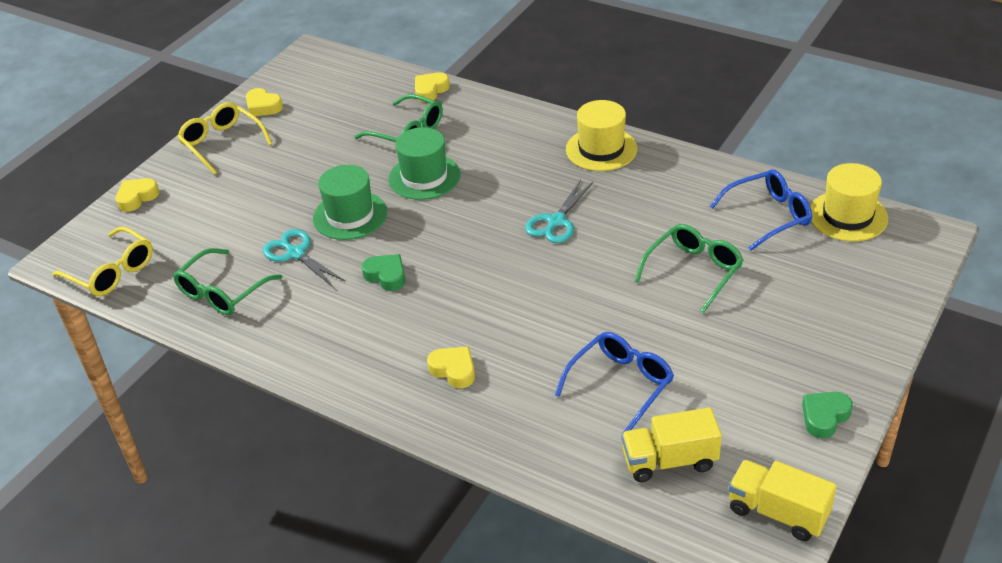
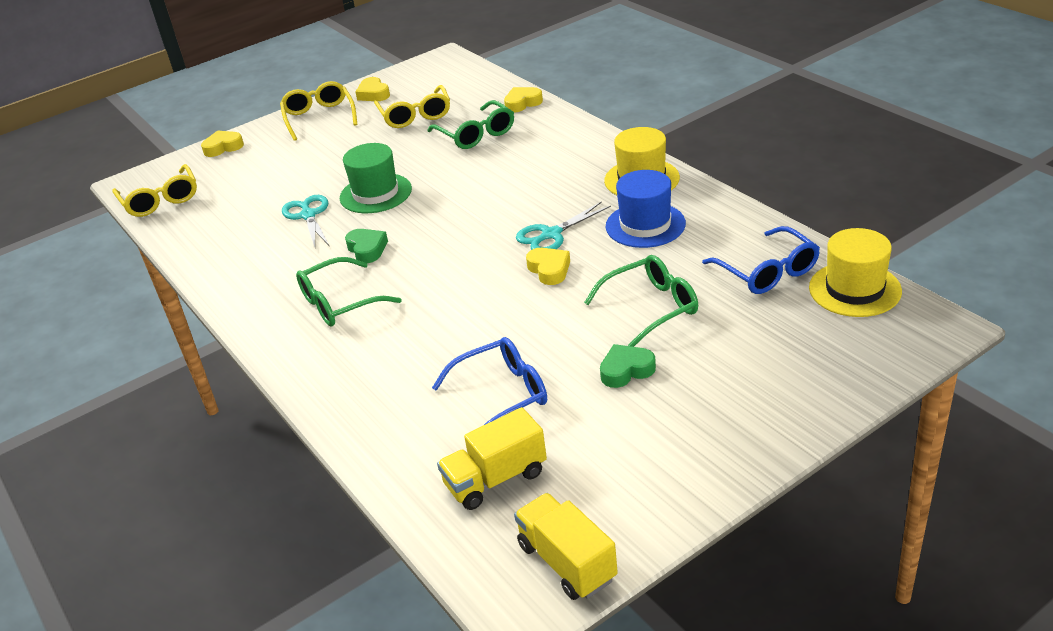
camera: 25 degrees right, 5 degrees down
green glasses [173,248,283,315] -> green glasses moved to [296,257,402,326]
green hat [388,127,461,200] -> none
yellow heart [427,346,475,388] -> yellow heart moved to [526,248,570,285]
yellow truck [622,407,722,482] -> yellow truck turned 45 degrees counterclockwise [437,407,547,510]
blue glasses [710,169,812,251] -> blue glasses turned 60 degrees clockwise [702,226,820,294]
green heart [802,392,853,439] -> green heart moved to [600,344,656,388]
none -> yellow glasses [374,85,450,128]
none -> blue hat [606,170,686,248]

